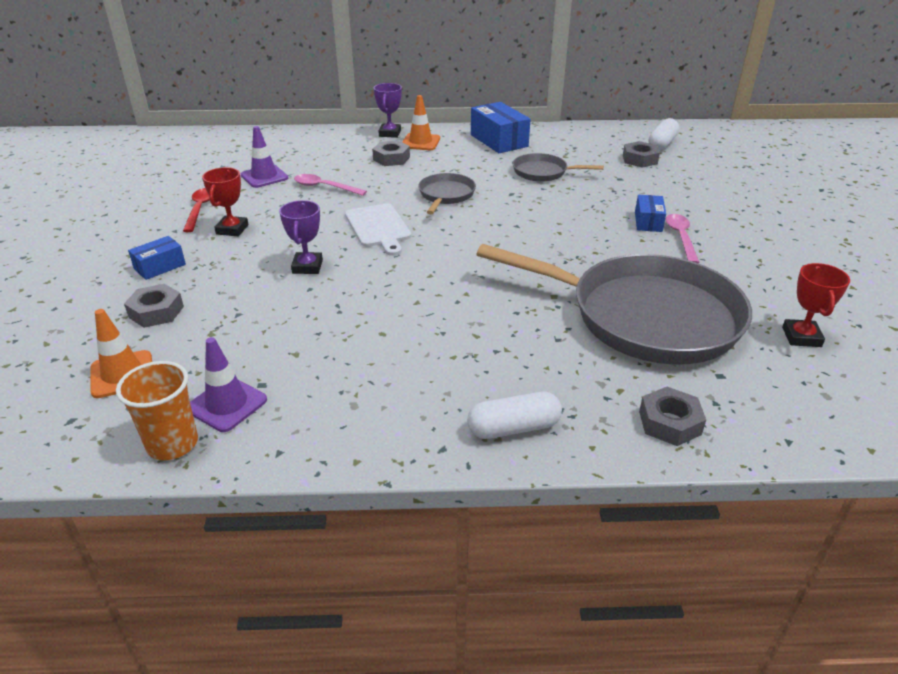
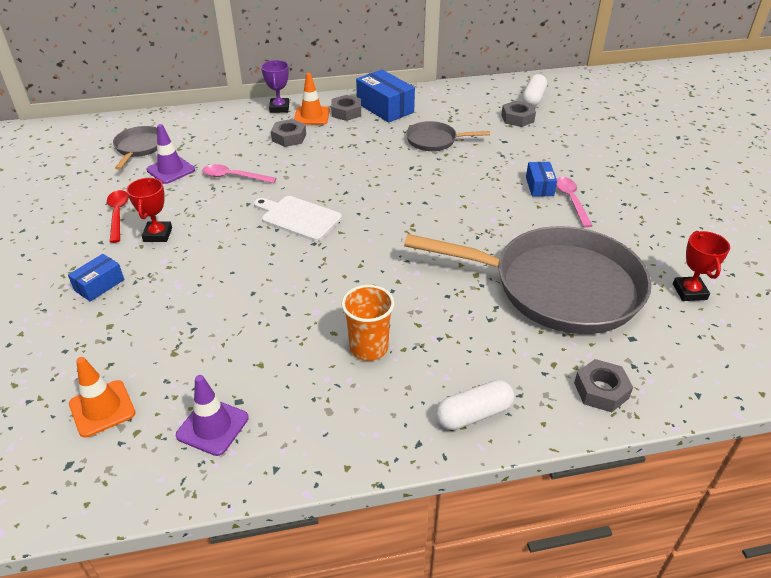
camera: 10 degrees left, 5 degrees up
orange cup [116,361,198,460] -> orange cup moved to [341,285,394,361]
grey nut [124,284,184,328] -> grey nut moved to [331,95,361,121]
purple trophy [279,200,323,274] -> none
white cutting board [345,203,411,256] -> white cutting board turned 150 degrees clockwise [254,196,342,241]
grey pan [419,173,476,214] -> grey pan moved to [113,126,157,170]

